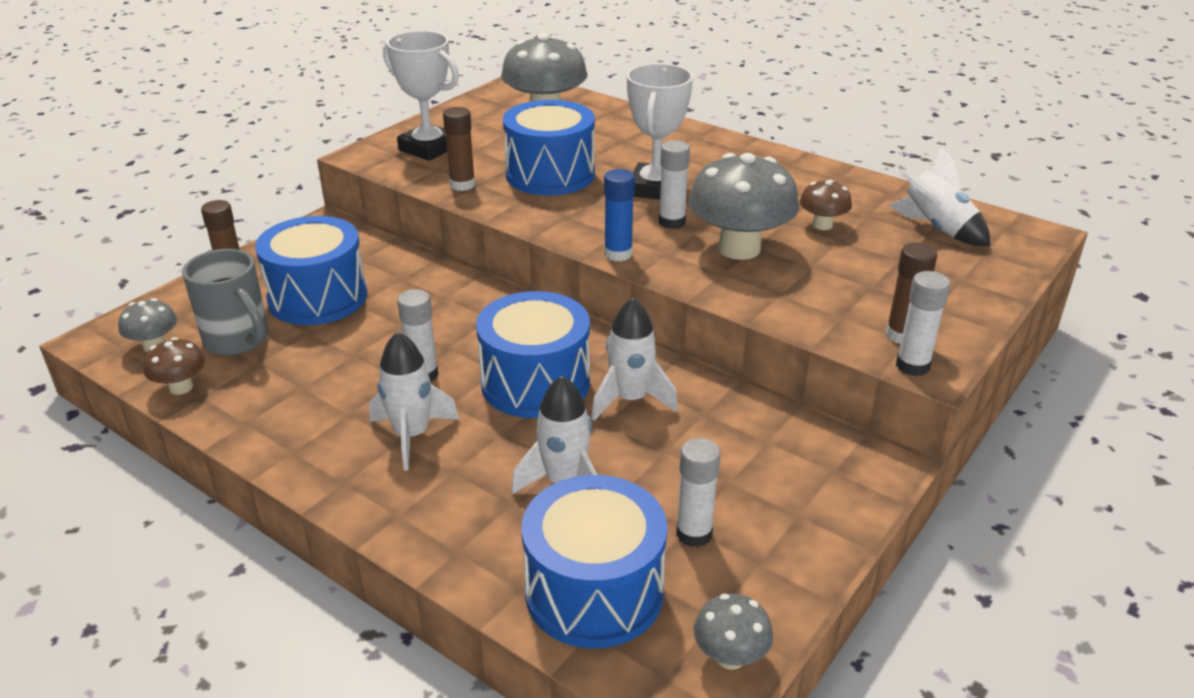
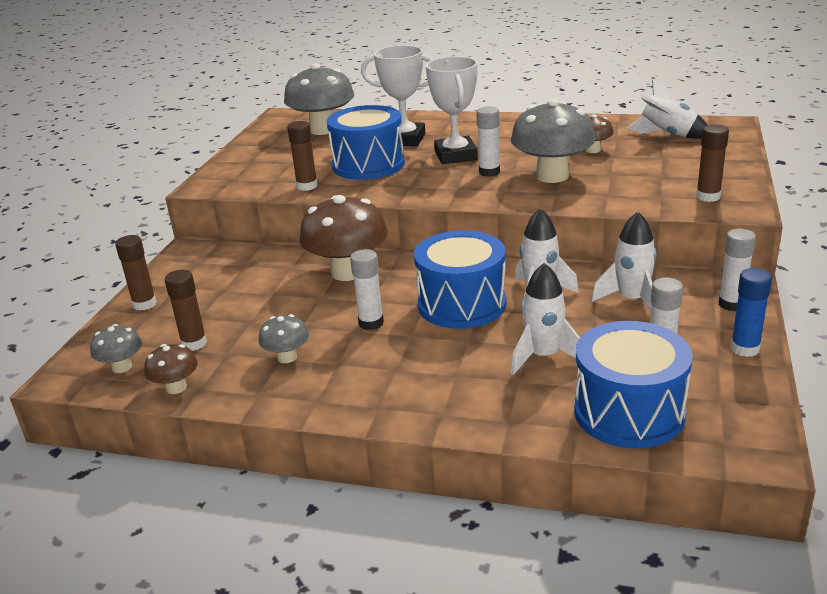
camera: 20 degrees left, 5 degrees down
grey mug [182,249,269,356] -> brown glue stick [165,270,207,351]
blue drum [255,216,367,325] -> none
white rocket [369,332,459,471] -> white rocket moved to [592,212,657,312]
white trophy [383,31,459,161] -> white trophy moved to [361,45,434,146]
blue glue stick [604,169,635,261] -> blue glue stick moved to [730,268,772,357]
grey mushroom [694,594,773,670] -> grey mushroom moved to [258,314,309,363]
white glue stick [896,271,950,376] -> white glue stick moved to [719,229,756,311]
none -> brown mushroom [299,195,388,281]

